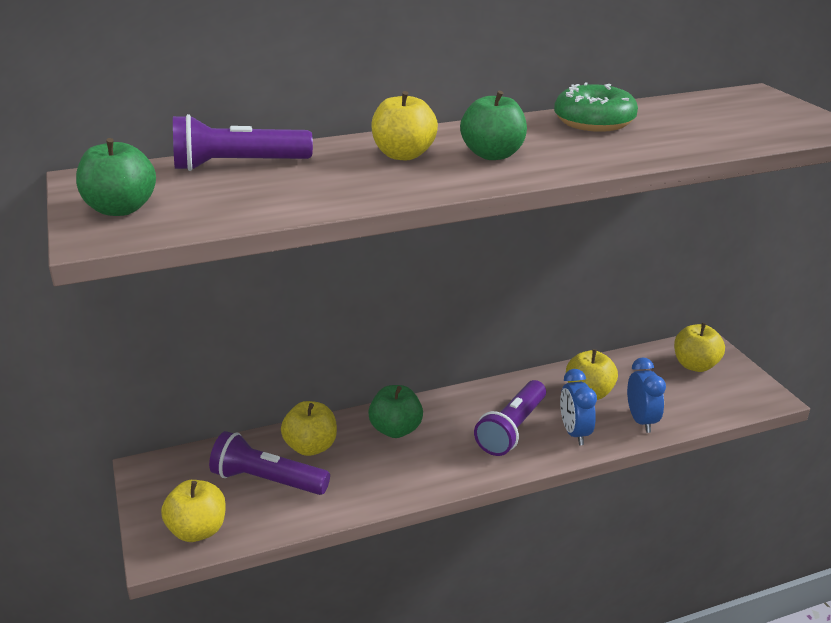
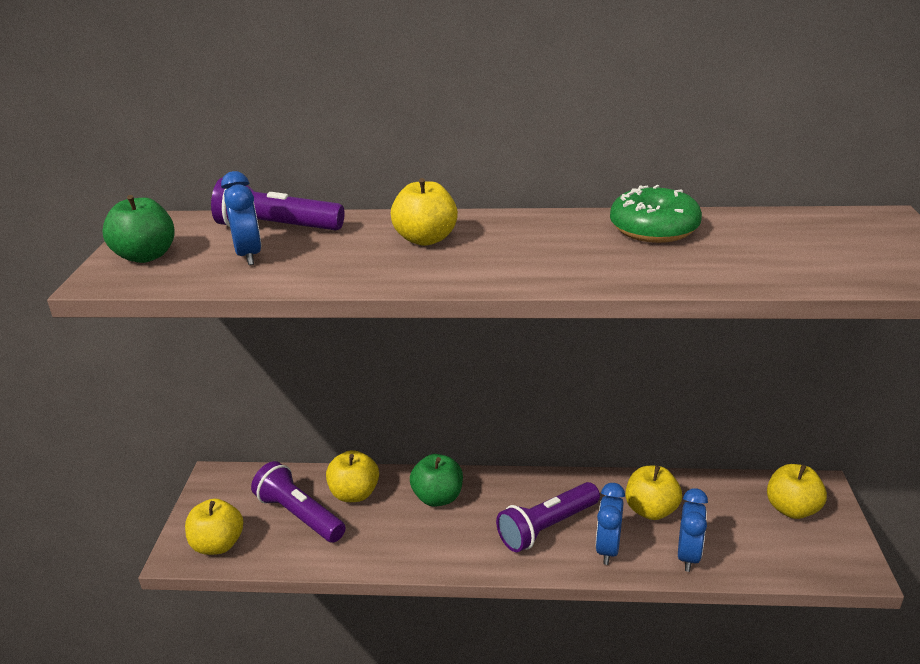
camera: 25 degrees right, 0 degrees up
green apple [460,91,527,160] -> none
none -> blue clock [221,171,261,265]

